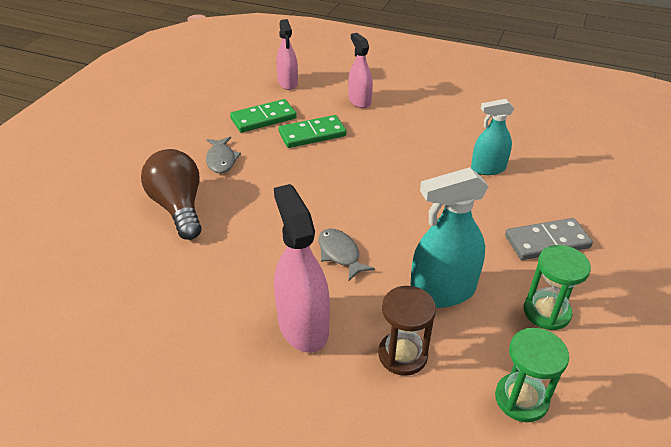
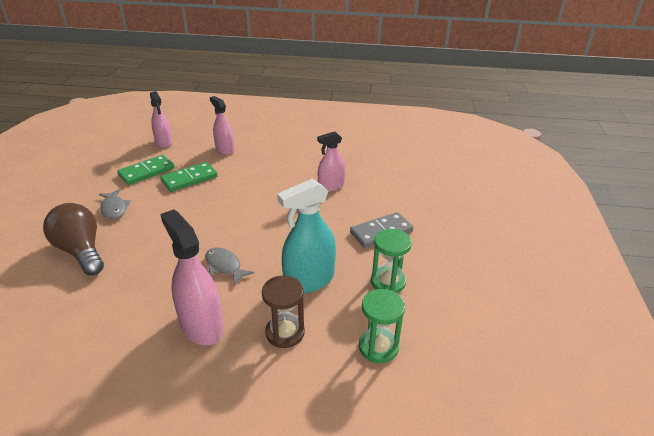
camera: 15 degrees left, 5 degrees down
turquoise spray bottle [471,99,514,175] -> pink spray bottle [317,131,346,191]

